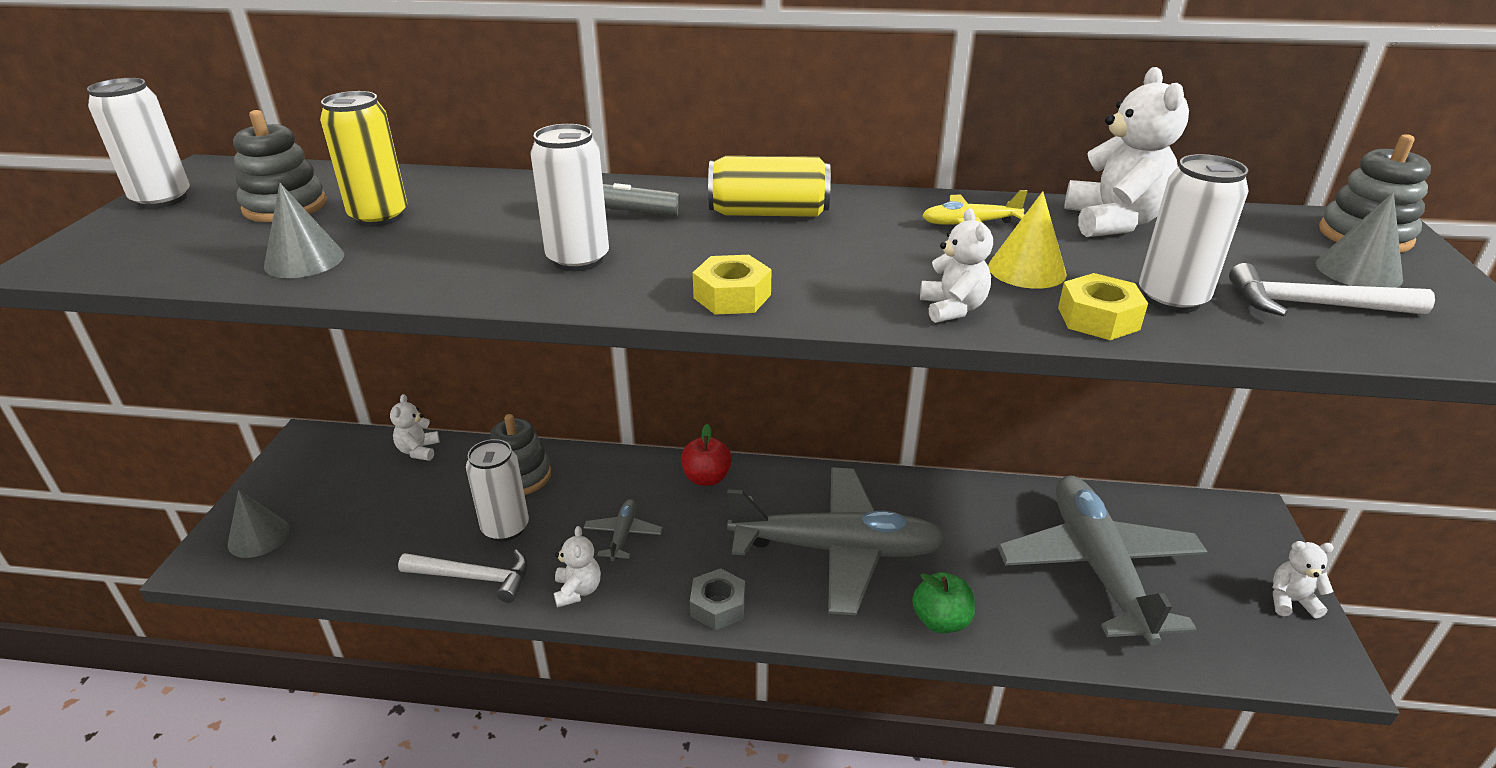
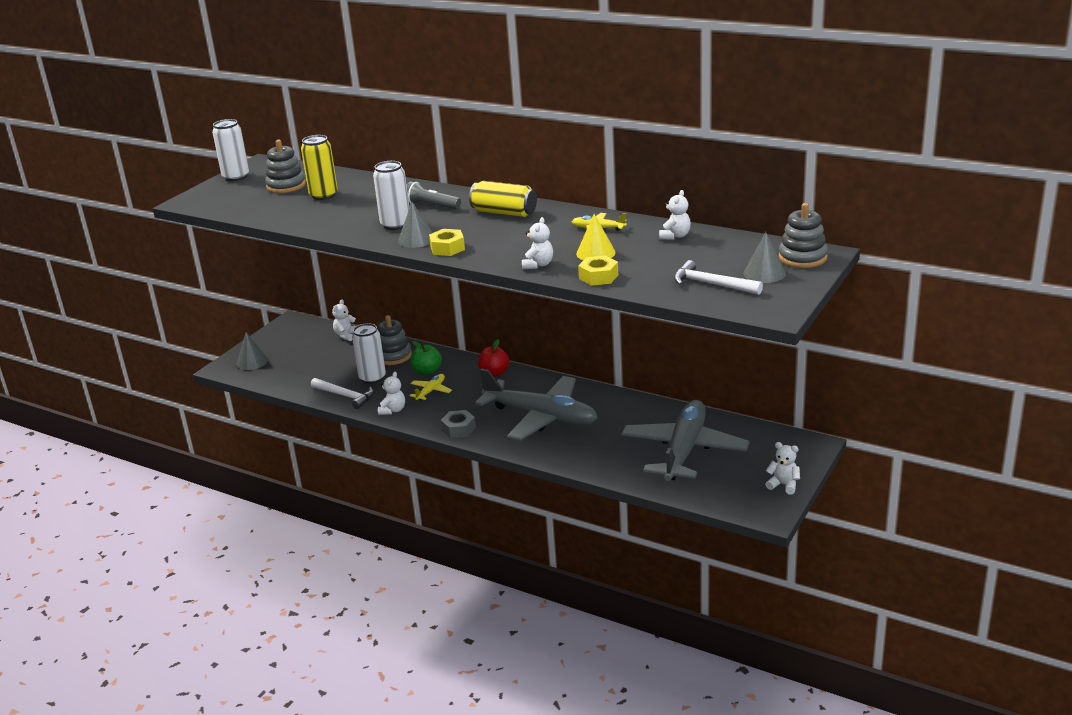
camera: 25 degrees right, 5 degrees down
grey cone [264,183,344,278] -> grey cone moved to [398,202,433,248]
grey plane [583,499,663,561] -> yellow plane [410,374,452,401]
green apple [912,572,975,633] -> green apple moved to [411,341,442,375]
white teddy bear [1064,67,1189,237] -> white teddy bear [659,190,691,240], size x0.58
white can [1139,154,1249,313] -> none

